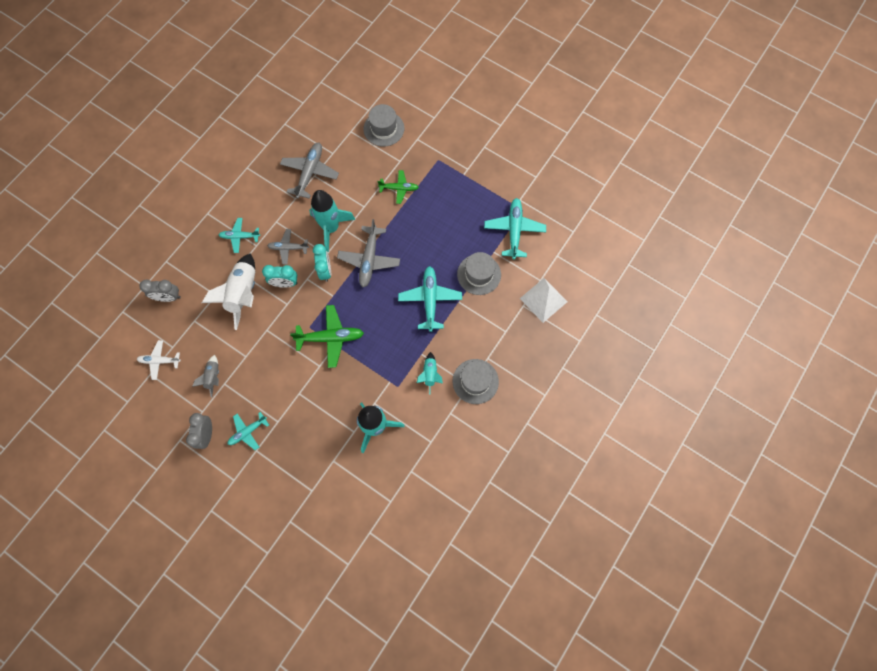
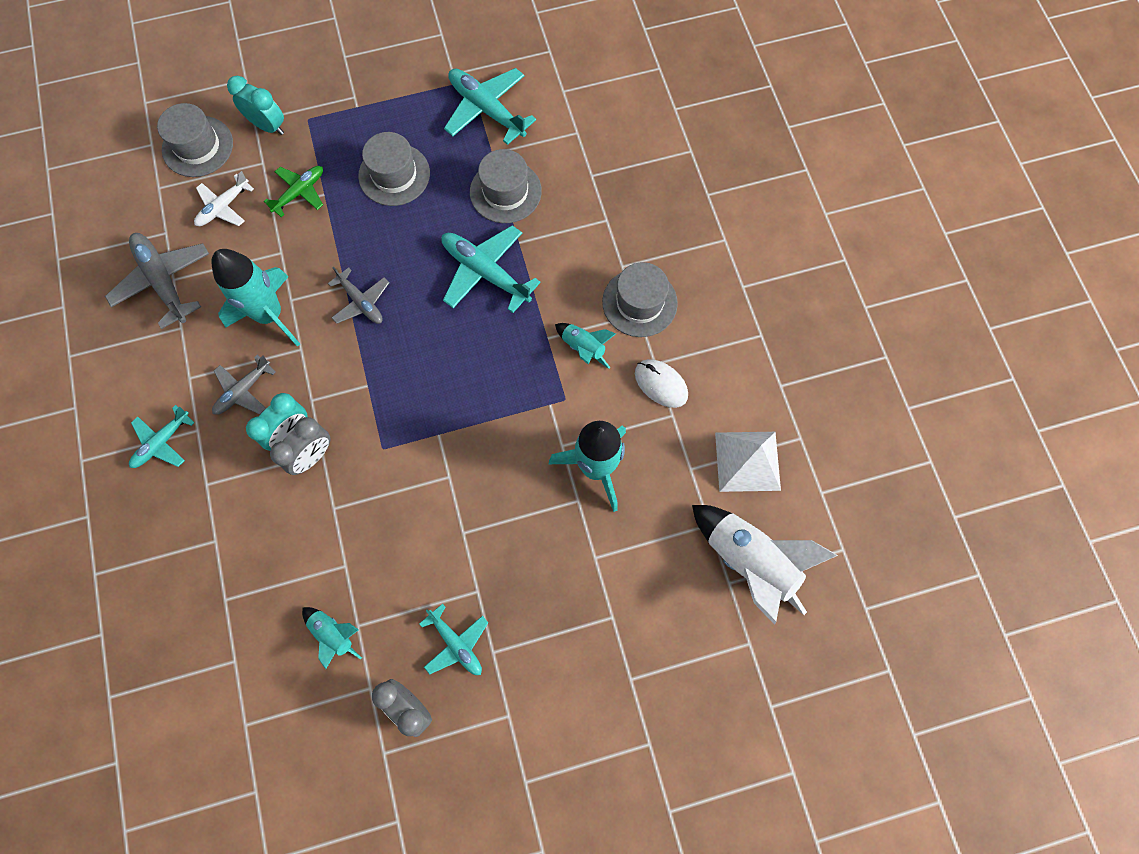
camera: 50 degrees left, 0 degrees up
white plane [137,340,181,380] -> white plane moved to [194,171,254,226]
grey clock [140,280,181,302] -> grey clock moved to [270,417,330,475]
grey rocket [192,355,219,397] -> turquoise rocket [302,607,362,669]
white rocket [202,254,255,330] -> white rocket moved to [692,505,838,625]
turquoise plane [227,412,269,450] -> turquoise plane turned 45 degrees counterclockwise [419,604,488,675]
green plane [290,305,364,368] -> none
turquoise clock [313,244,331,282] -> turquoise clock moved to [227,76,284,135]
grey plane [337,219,400,287] -> grey plane [328,266,389,324], size x0.62
white pyramid [520,278,568,323] -> white pyramid moved to [715,432,781,492]
none -> grey hat [358,132,430,206]
none -> white mouse [635,359,688,408]

